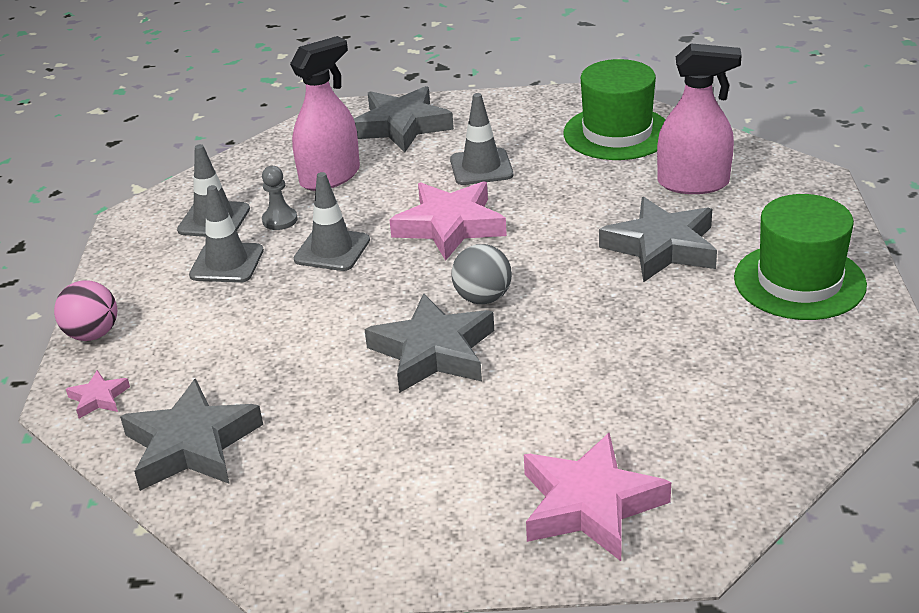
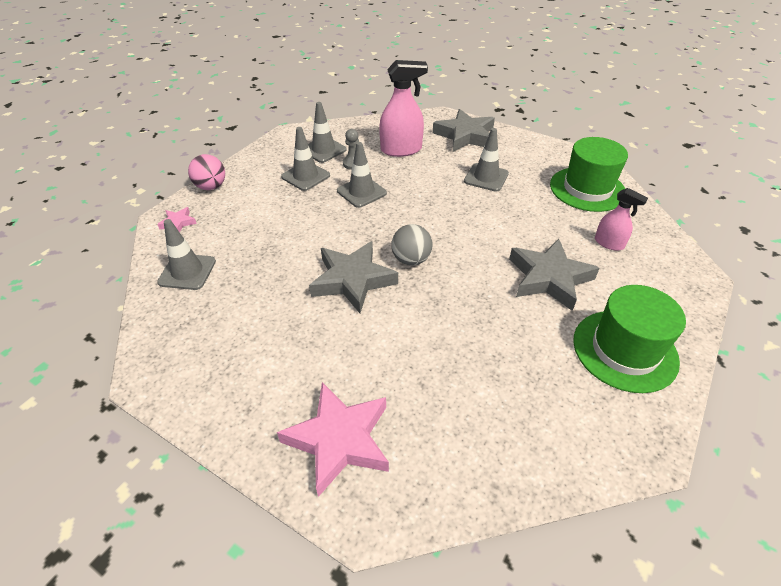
camera: 30 degrees right, 10 degrees up
grey star [120,378,263,491] -> grey traffic cone [157,219,216,290]
pink star [389,181,507,261] -> none
pink spray bottle [657,43,742,194] -> pink spray bottle [595,188,648,251], size x0.59

